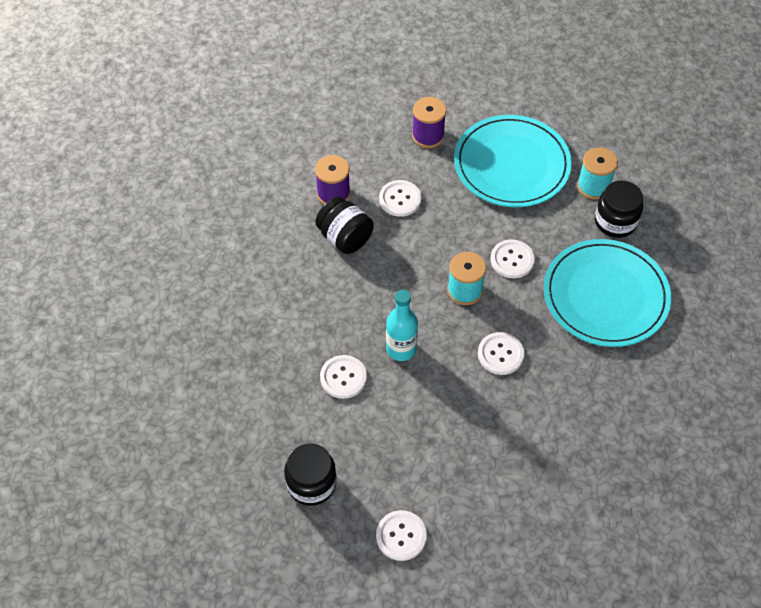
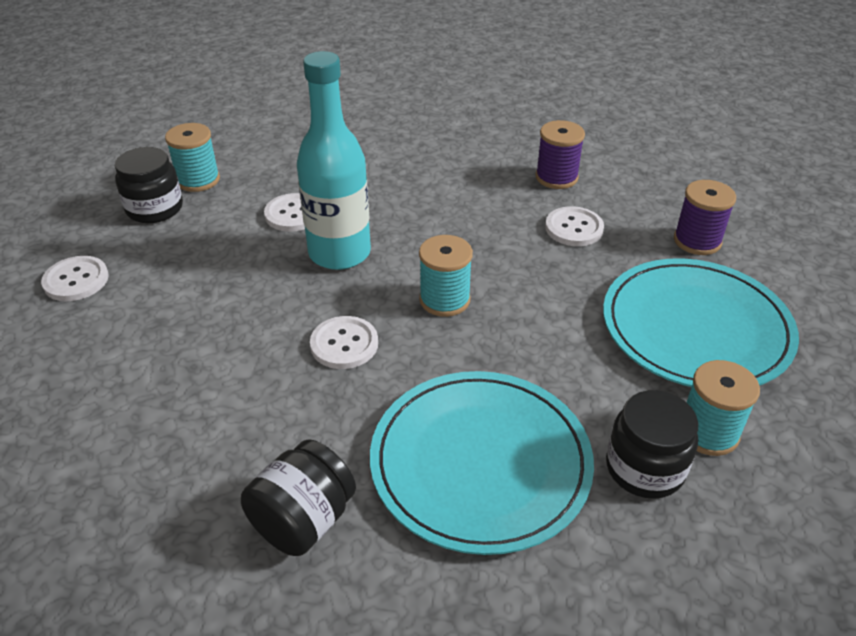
camera: 80 degrees right, 15 degrees down
black jar [315,197,373,254] -> black jar moved to [241,439,356,556]
turquoise bottle [386,290,418,361] -> turquoise bottle [297,51,371,270], size x1.58
white button [491,240,535,278] -> none
none -> turquoise spool [165,123,220,192]

